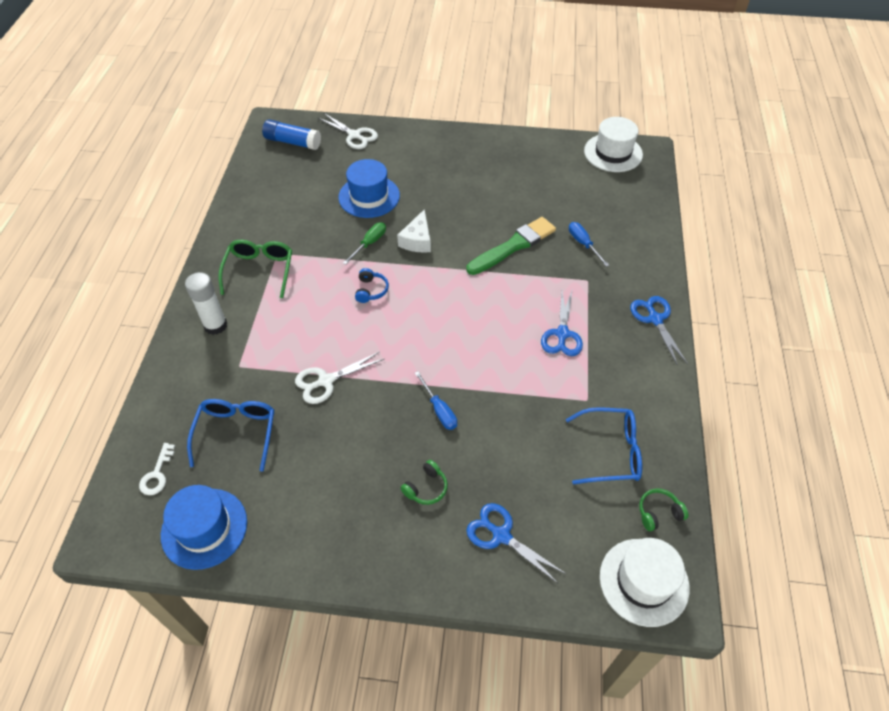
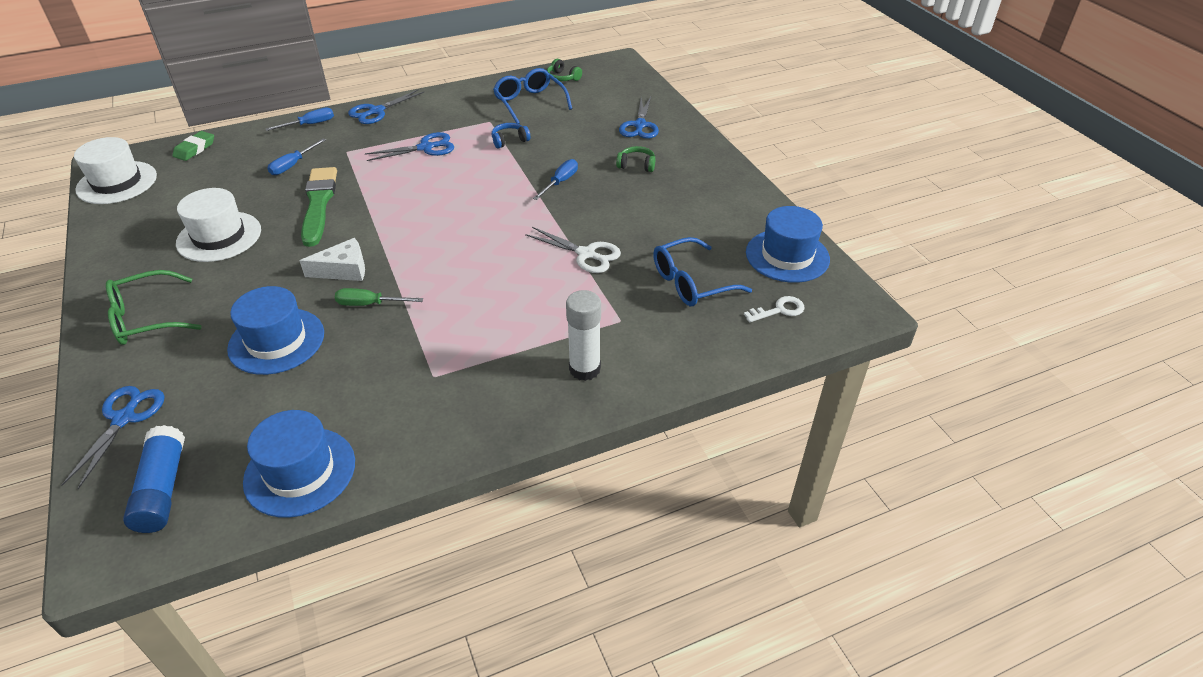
camera: 120 degrees left, 10 degrees down
green glasses [218,240,292,298] -> green glasses moved to [106,270,202,345]
white scissors [318,113,378,149] -> blue scissors [61,386,165,489]
blue headphones [355,268,389,303] -> blue headphones moved to [492,123,530,149]
green brush [466,217,556,275] -> green brush turned 60 degrees clockwise [301,167,337,247]
white hat [600,538,690,627] -> white hat moved to [176,188,261,262]
none -> green eraser [173,131,214,161]
none -> blue hat [243,410,355,518]
none -> blue screwdriver [266,107,334,131]

